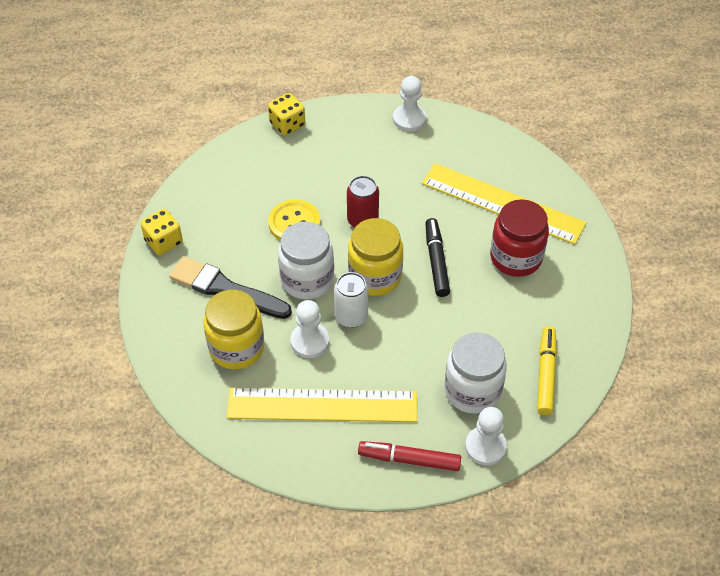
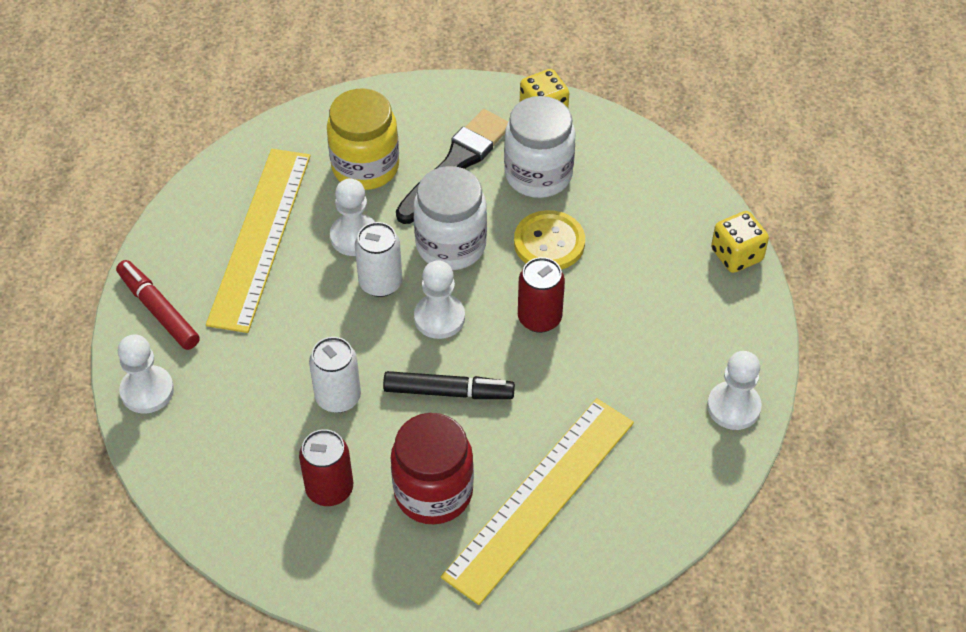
camera: 100 degrees right, 0 degrees up
yellow jar [348,218,403,296] -> white pawn [414,260,465,339]
red marker [358,441,461,471] -> red marker turned 60 degrees counterclockwise [116,260,200,350]
white jar [444,332,507,414] -> white jar moved to [504,96,576,198]
yellow marker [537,326,557,415] -> none
none -> red can [299,429,353,506]
none -> white can [309,337,361,413]

